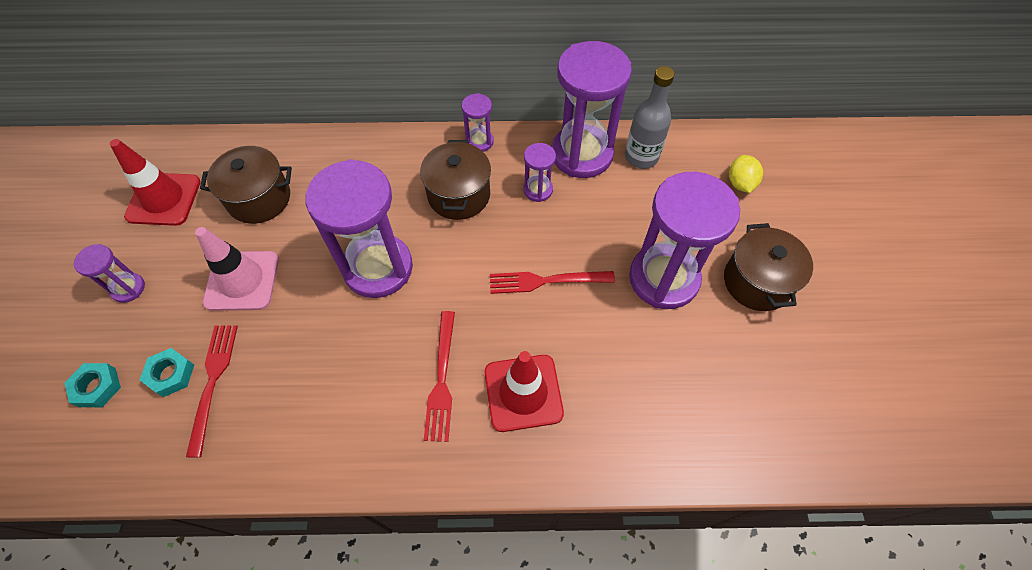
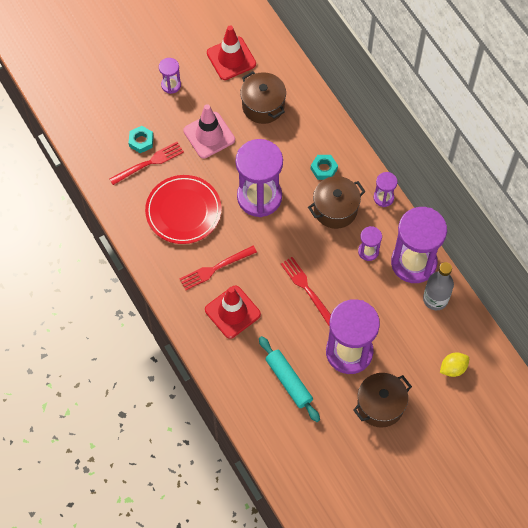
camera: 60 degrees right, 5 degrees up
turquoise nut [65,363,121,407] -> turquoise nut moved to [311,155,338,180]
none -> red plate [145,175,222,244]
none -> turquoise rolling pin [259,336,320,422]

